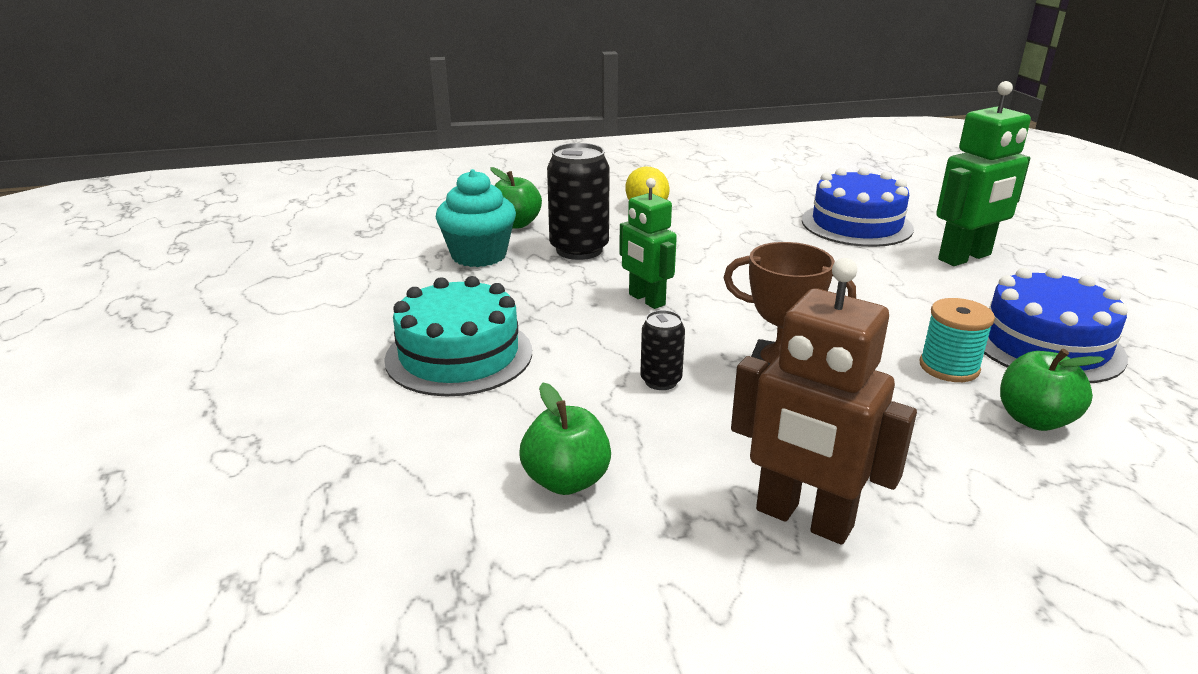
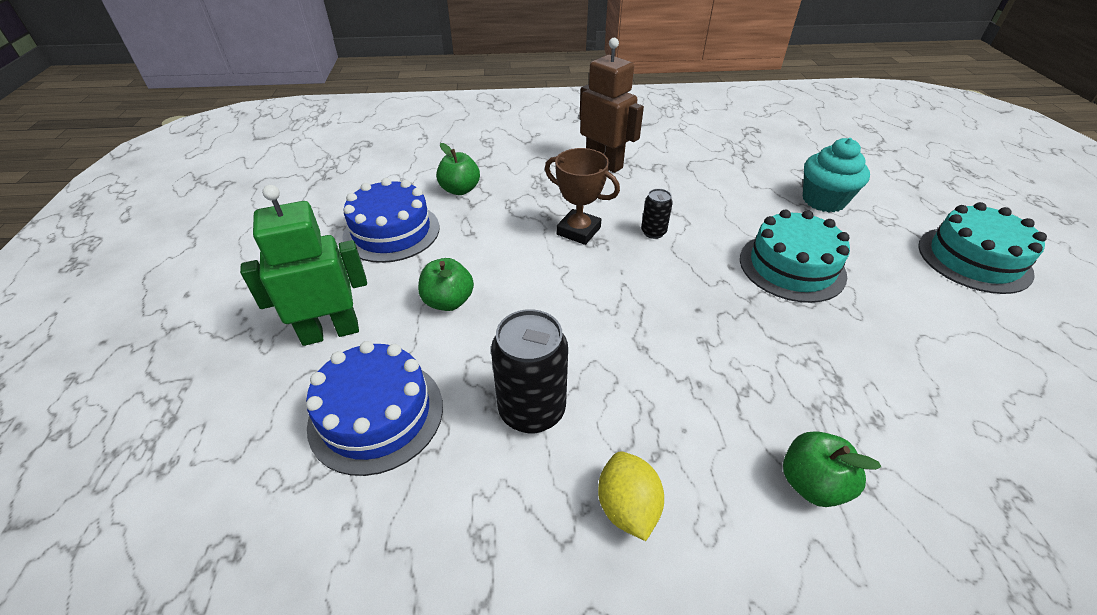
camera: 170 degrees left, 15 degrees up
turquoise cupcake [436,169,516,267] -> turquoise cupcake moved to [803,138,870,212]
green apple [519,382,611,495] -> green apple moved to [418,258,474,311]
black can [547,143,610,260] -> black can moved to [491,309,568,434]
green robot [619,178,677,309] -> none
turquoise spool [920,298,995,382] -> none
none -> turquoise cake [918,202,1047,294]

